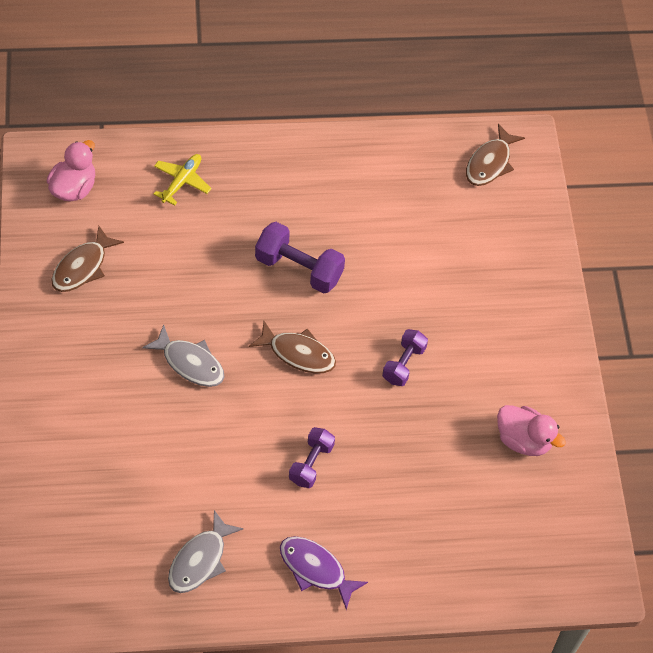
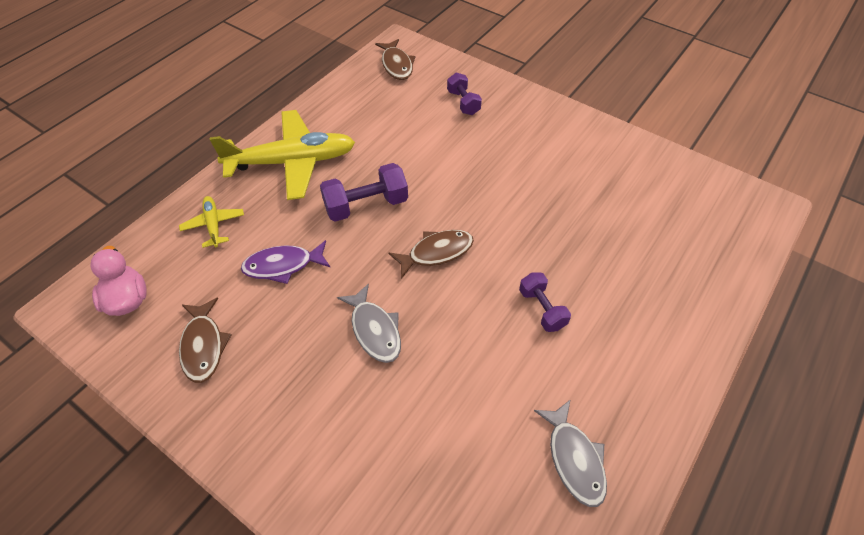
camera: 45 degrees left, 5 degrees down
grey fish [142,325,224,387] -> grey fish turned 75 degrees clockwise [337,283,401,363]
purple fish [280,536,368,610] -> purple fish moved to [241,240,330,284]
purple dumbbell [382,329,428,386] -> purple dumbbell moved to [447,72,482,115]
pink duck [497,405,566,456] -> none
none -> yellow plane [210,110,355,200]

